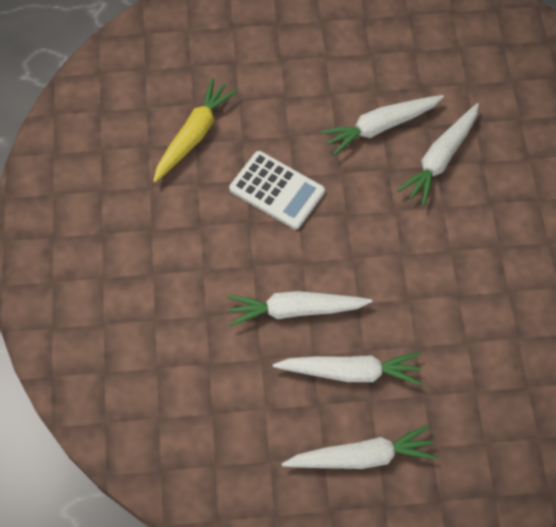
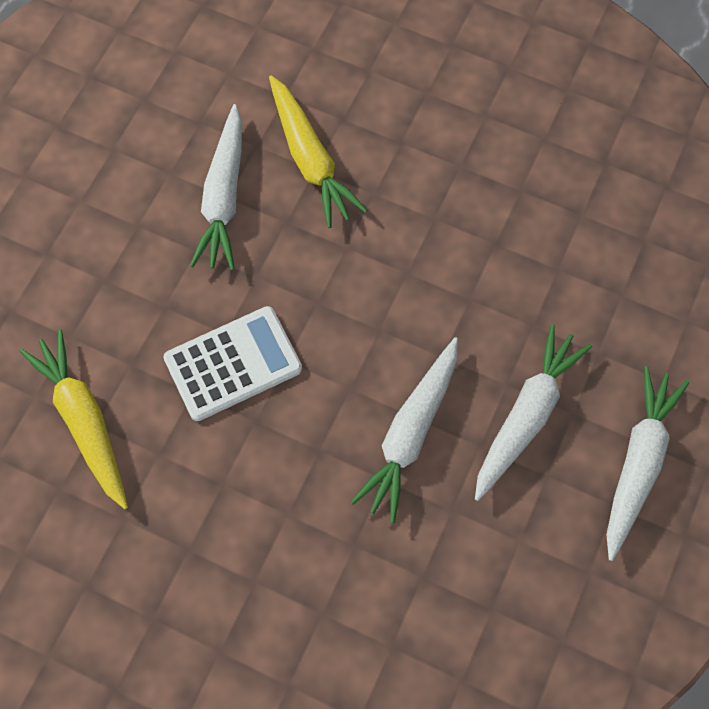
camera: 60 degrees left, 5 degrees up
white carrot [397,103,479,206] -> yellow carrot [269,75,368,228]

